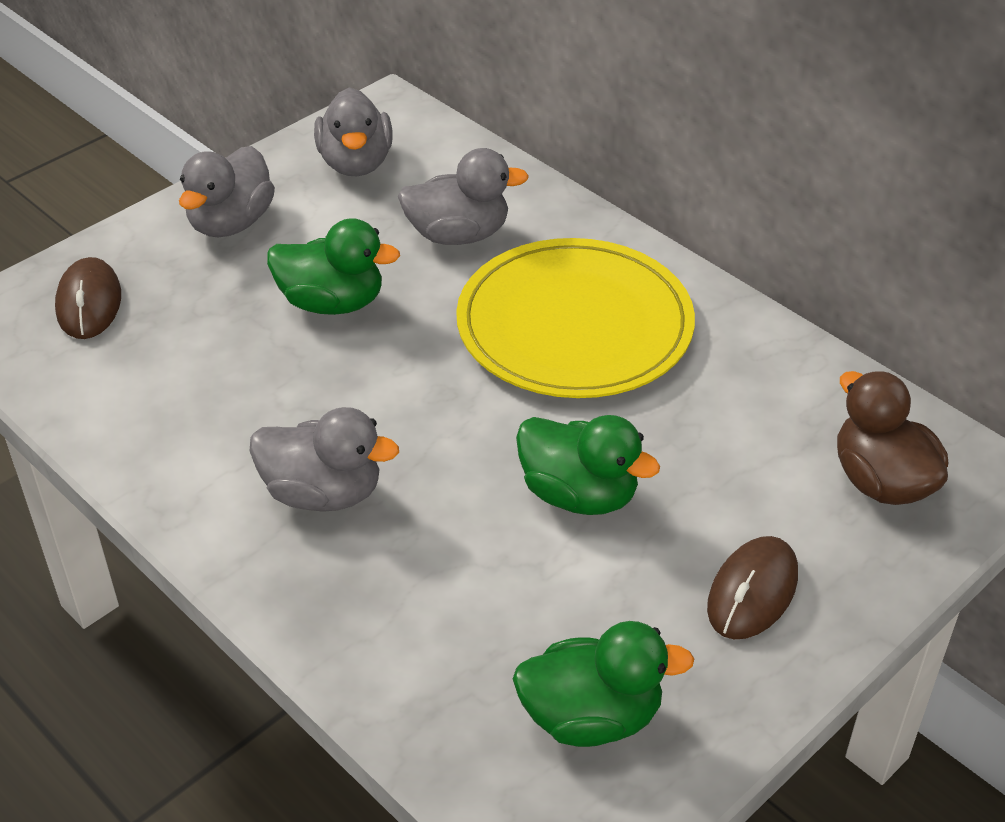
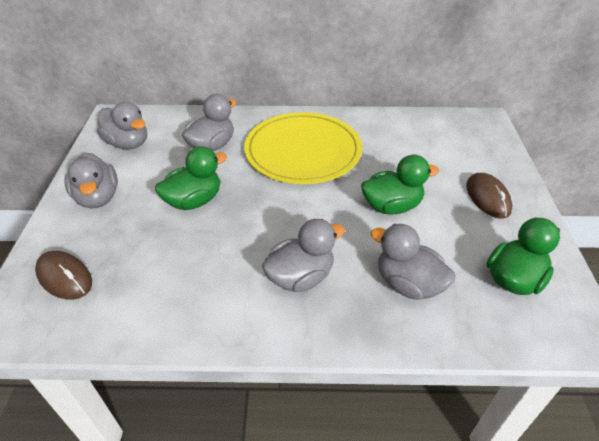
camera: 45 degrees left, 0 degrees up
brown duck [837,371,948,505] -> none
none -> grey duck [370,224,456,300]

